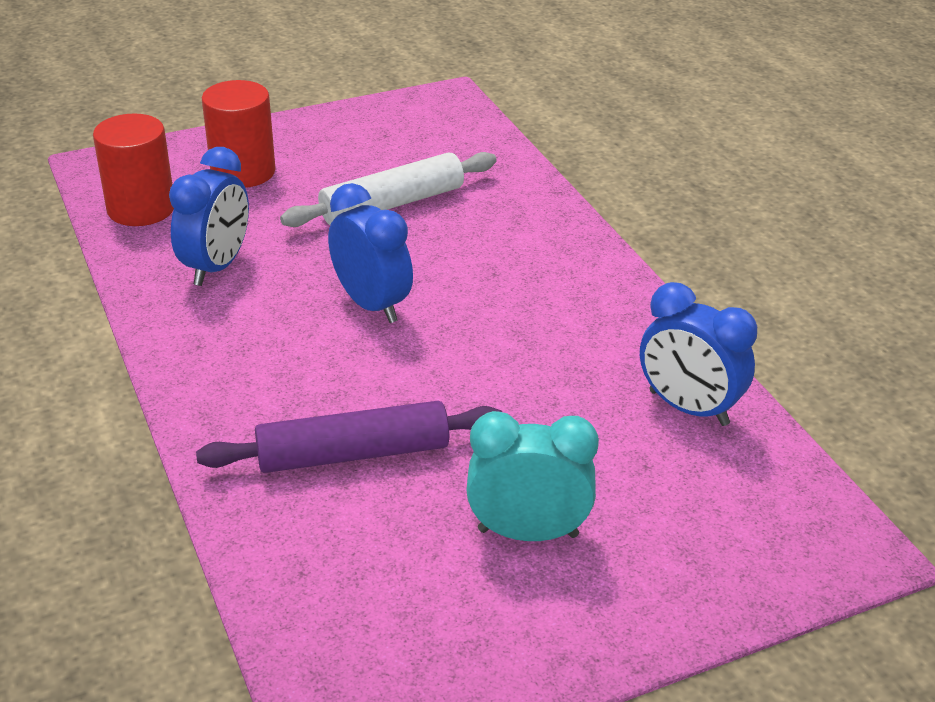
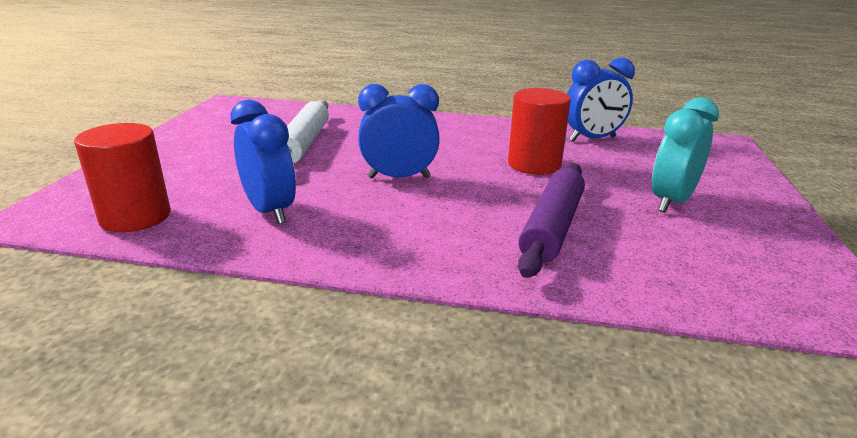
camera: 55 degrees left, 10 degrees down
red cylinder [202,80,276,188] -> red cylinder moved to [508,88,571,175]

